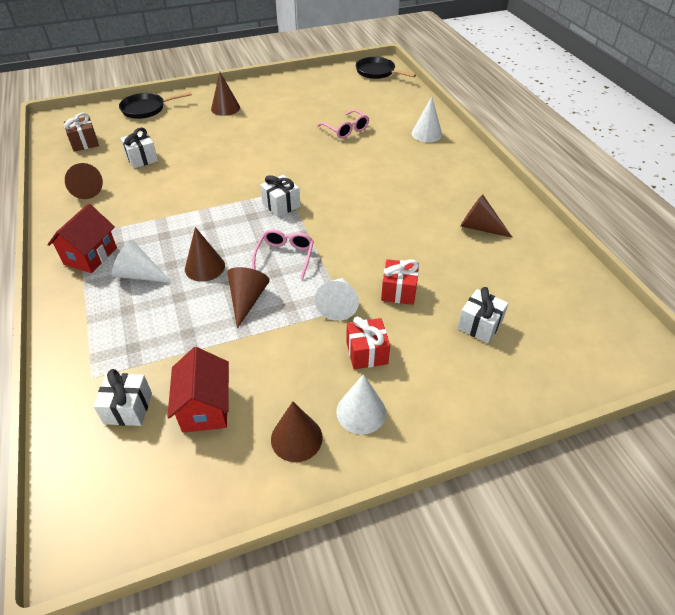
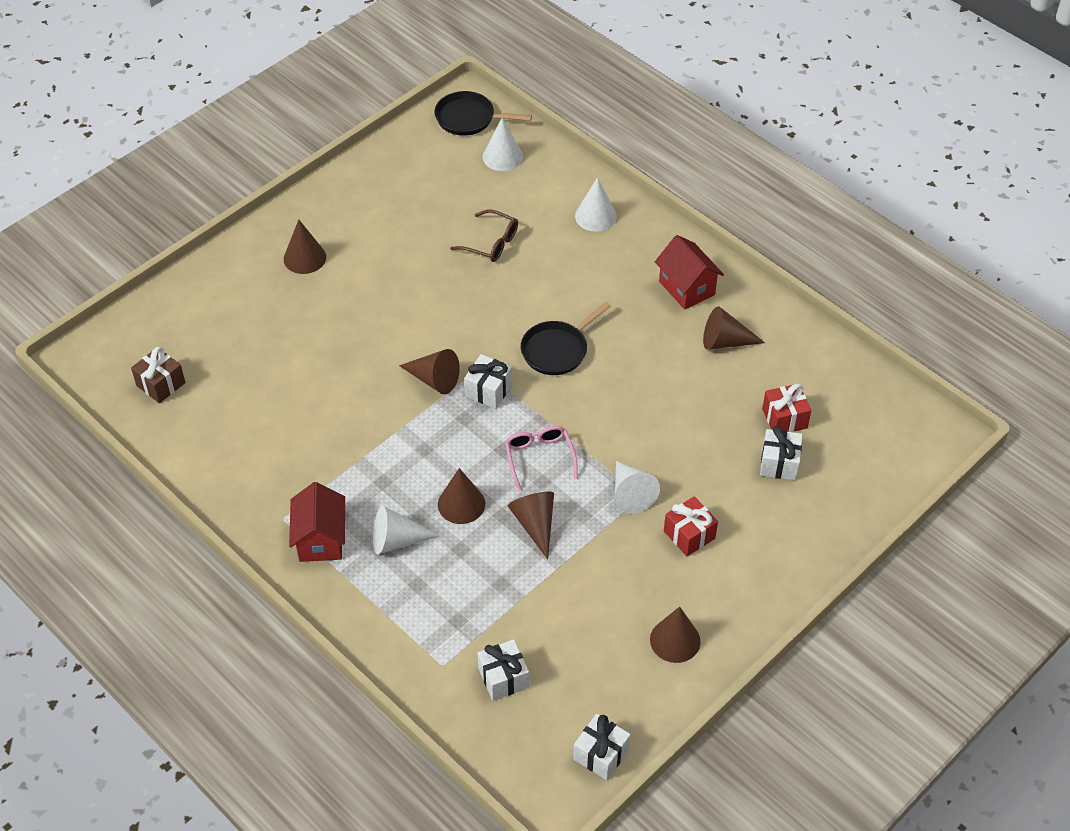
camera: 25 degrees left, 5 degrees up
brown cone [65,163,103,199] -> brown cone moved to [399,349,460,394]
black pan [119,92,192,119] -> black pan moved to [521,302,611,375]
white gift [120,127,158,168] -> white gift moved to [573,714,631,780]
red house [167,347,229,433] -> red house moved to [655,235,724,310]
pink glasses [317,110,369,139] -> brown glasses [450,210,518,262]
white cone [336,374,386,434] -> white cone moved to [483,118,523,171]
red gift [381,259,419,305] -> red gift moved to [762,383,811,432]

